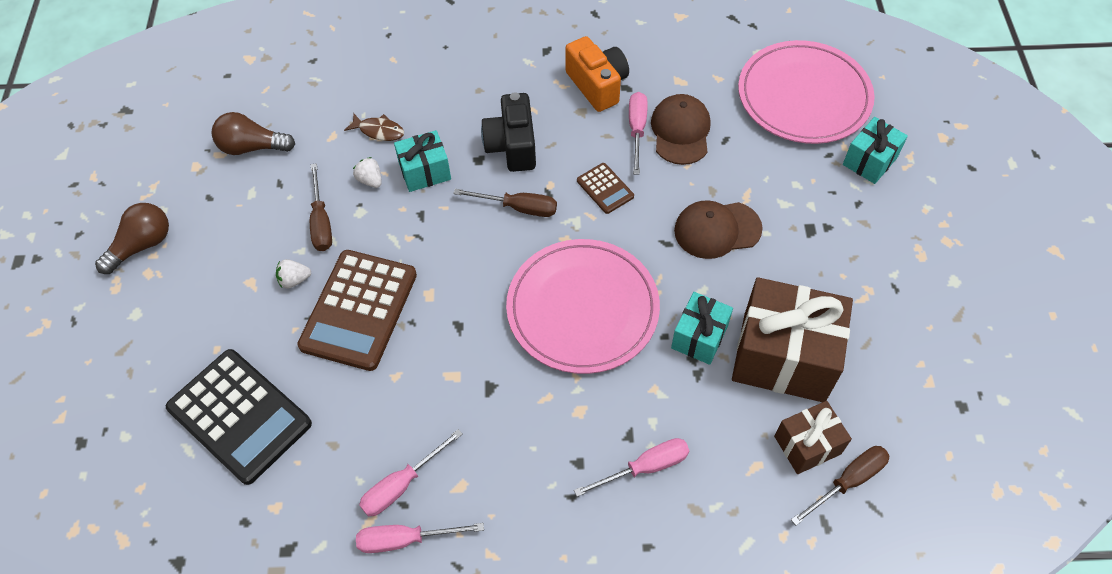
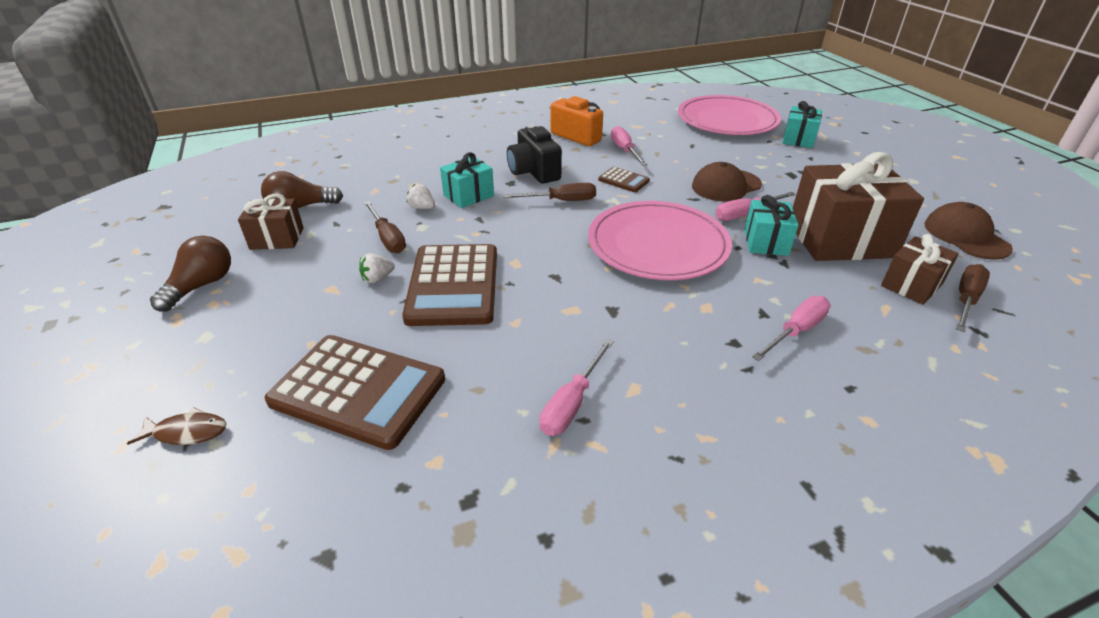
camera: 20 degrees left, 20 degrees down
black calculator [166,349,312,485] -> brown calculator [265,335,445,450]
brown fish [344,114,404,141] -> brown fish moved to [127,407,226,445]
pink screwdriver [356,523,484,553] -> pink screwdriver moved to [715,192,796,221]
brown cap [651,94,711,165] -> brown cap moved to [924,202,1013,260]
none -> brown gift [238,194,304,250]

